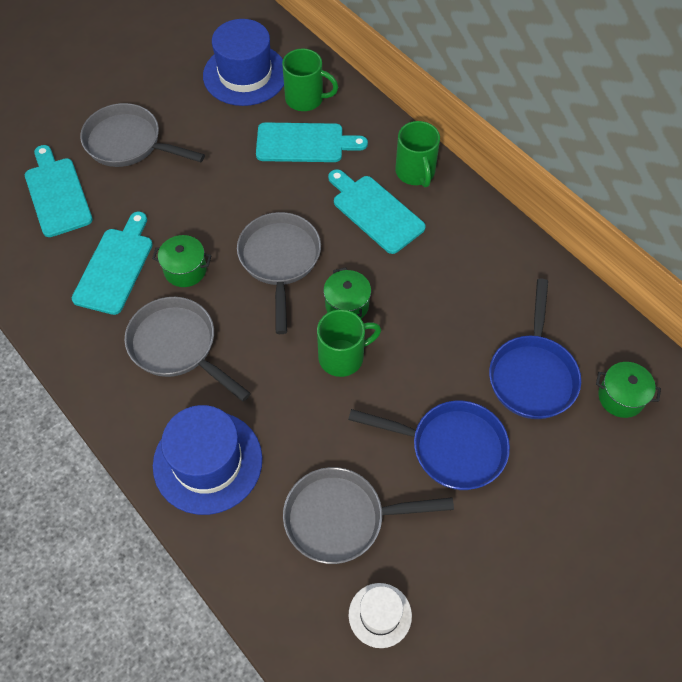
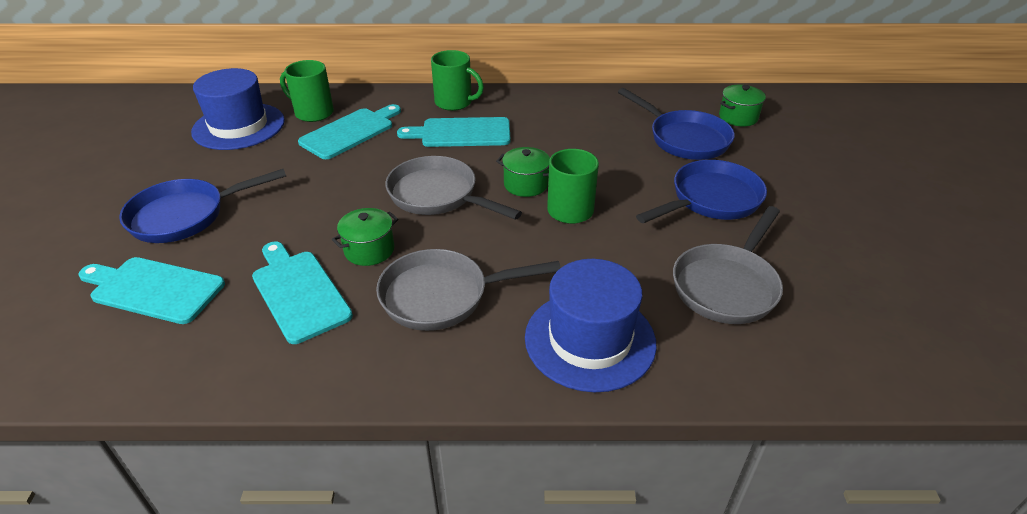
camera: 50 degrees left, 20 degrees down
grey pan [80,103,205,167] -> blue pan [119,169,286,243]
green mug [282,48,338,111] -> green mug turned 120 degrees counterclockwise [280,60,334,122]
white hat [349,583,412,648] -> none

